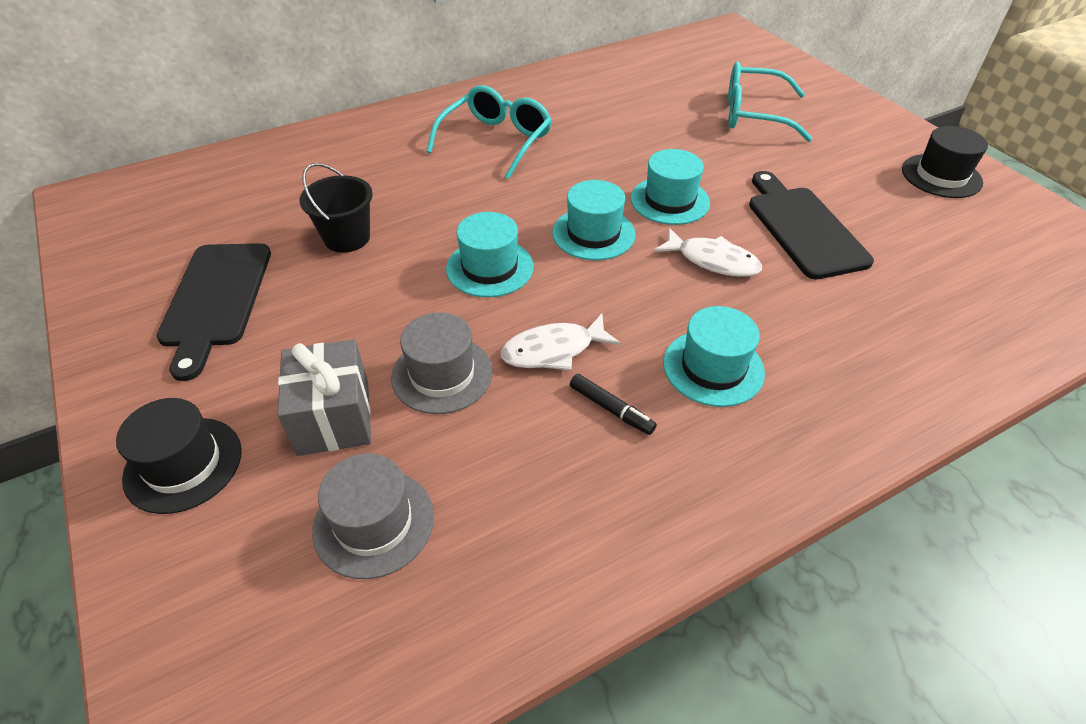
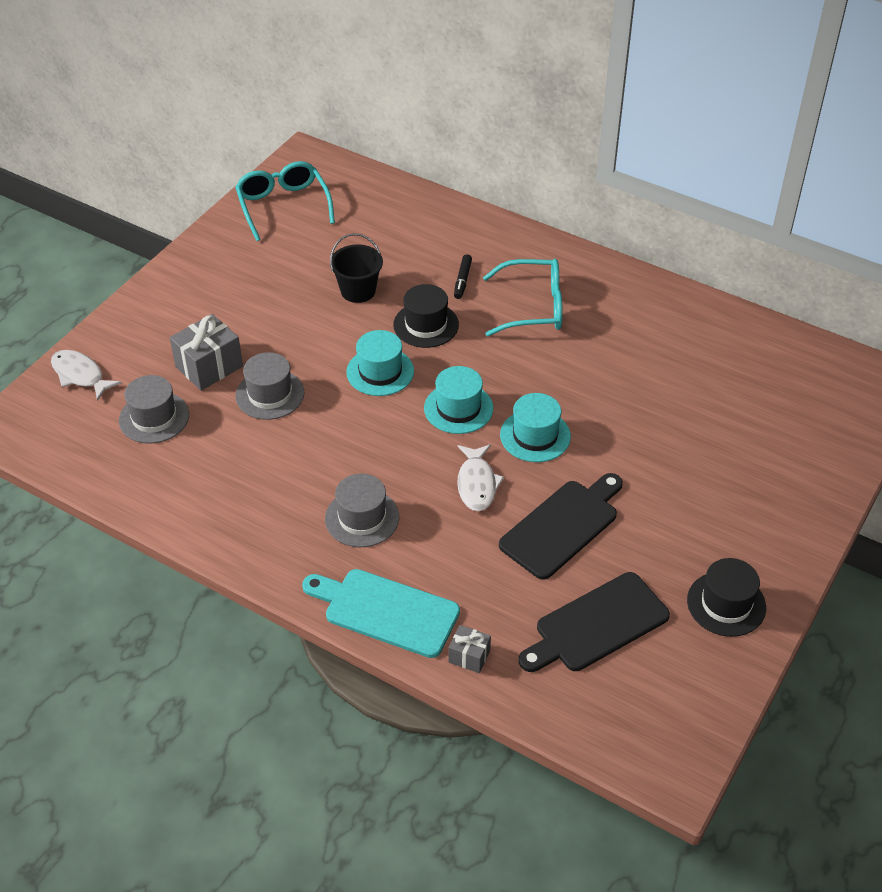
camera: 60 degrees right, 0 degrees up
black hat [116,398,242,514] -> black hat moved to [393,284,459,348]
black cutting board [156,243,271,381] -> black cutting board moved to [519,572,670,672]
white fish [501,314,621,371] -> white fish moved to [51,350,122,401]
black marker [570,374,657,435] -> black marker moved to [454,254,472,299]
turquoise hat [663,306,765,407] -> grey hat [325,473,399,547]
turquoise glasses [728,62,812,142] -> turquoise glasses moved to [235,161,335,241]
none -> turquoise cutting board [302,569,460,658]
none -> grey gift [448,625,491,673]

